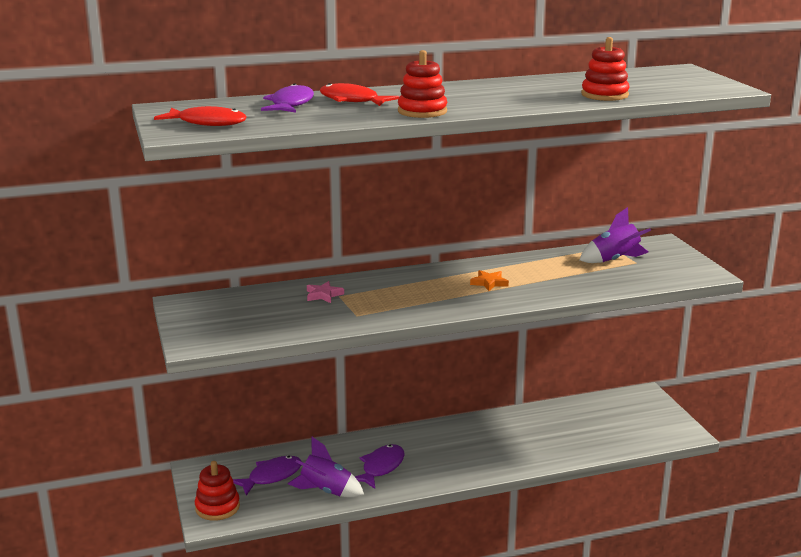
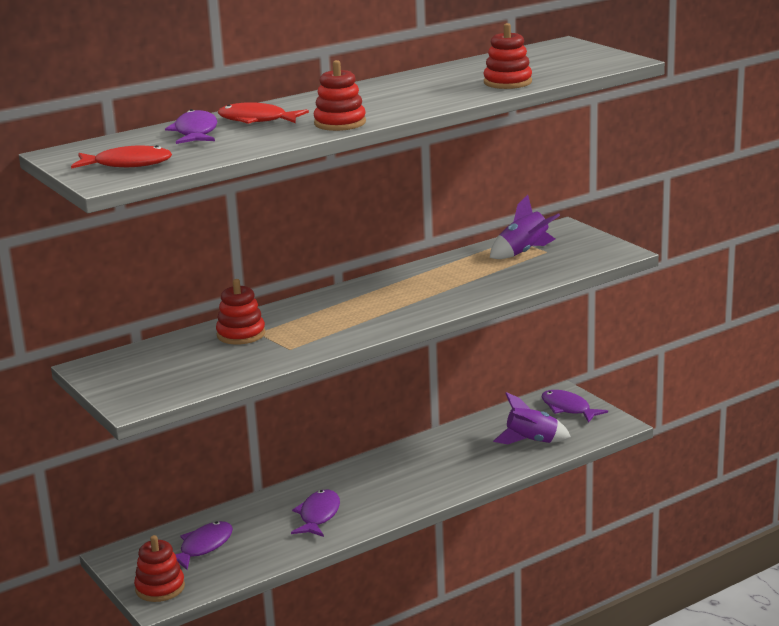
camera: 15 degrees left, 0 degrees up
purple rocket [288,437,364,497] -> purple rocket moved to [493,392,571,444]
pink star [307,281,344,303] -> red stacking toy [216,279,266,345]
orange star [470,270,509,291] -> none
none -> purple fish [542,390,608,423]

